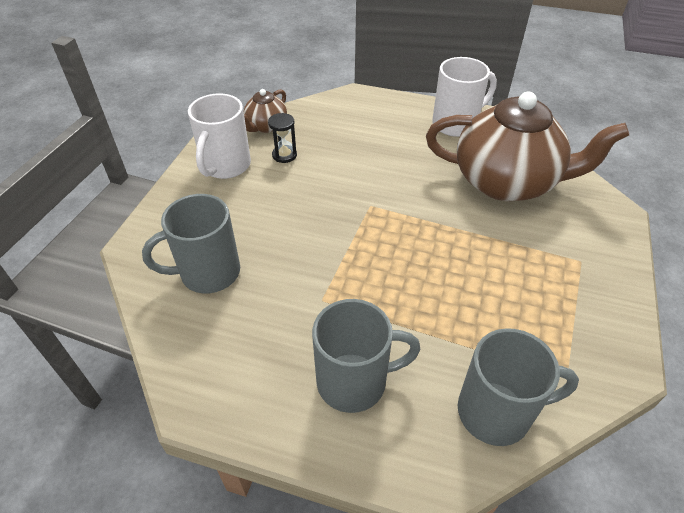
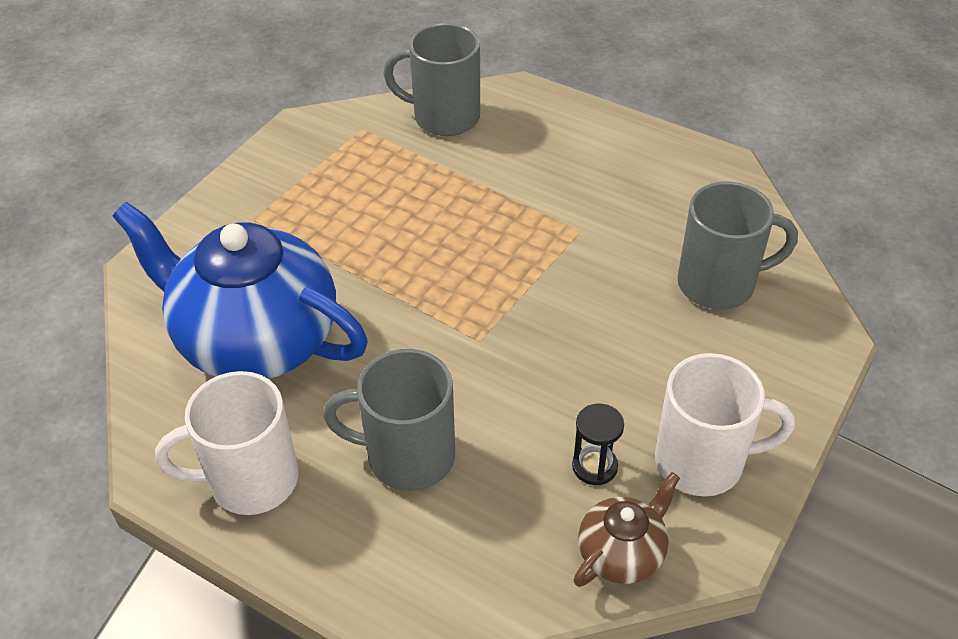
camera: 165 degrees left, 0 degrees up
white mug [188,93,251,179] -> white mug turned 60 degrees clockwise [655,353,795,496]
grey mug [312,299,421,413] -> grey mug moved to [323,349,455,491]
brown teapot [426,92,629,201] -> blue teapot [112,202,368,379]

